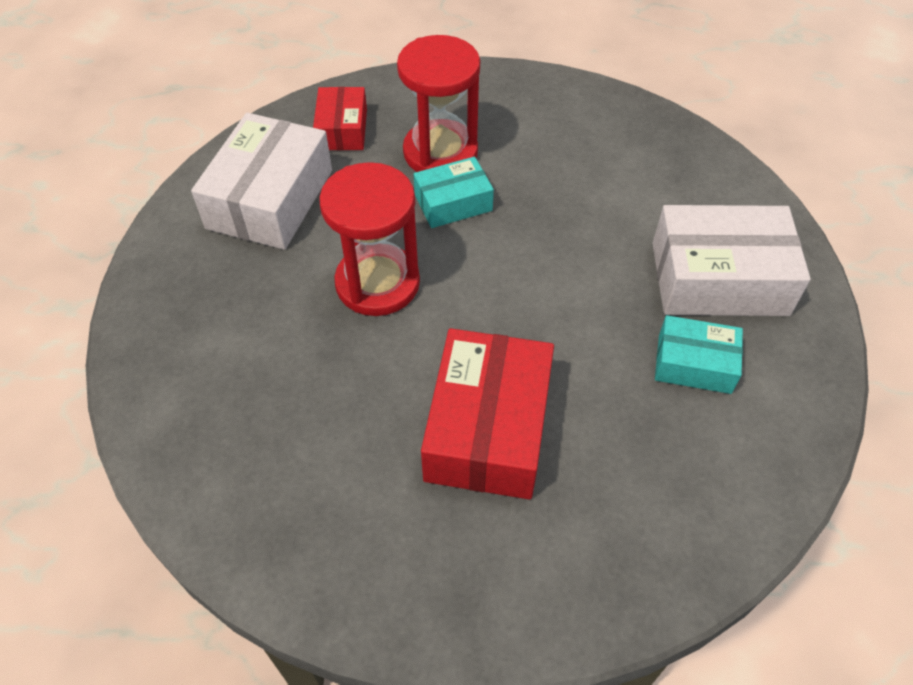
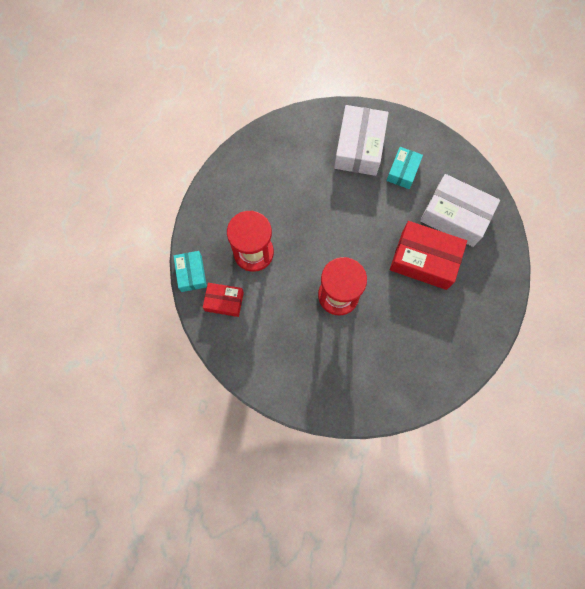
camera: 80 degrees left, 20 degrees up
white box [191,113,332,250] -> white box moved to [420,174,500,247]
turquoise box [413,157,494,228] -> turquoise box moved to [173,251,207,292]

